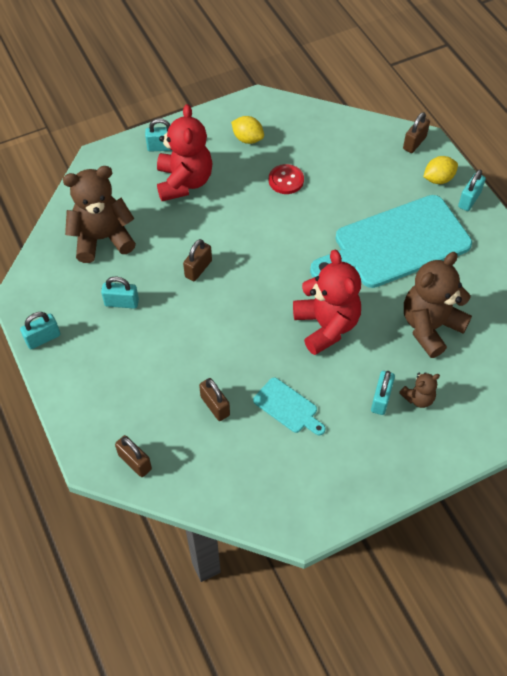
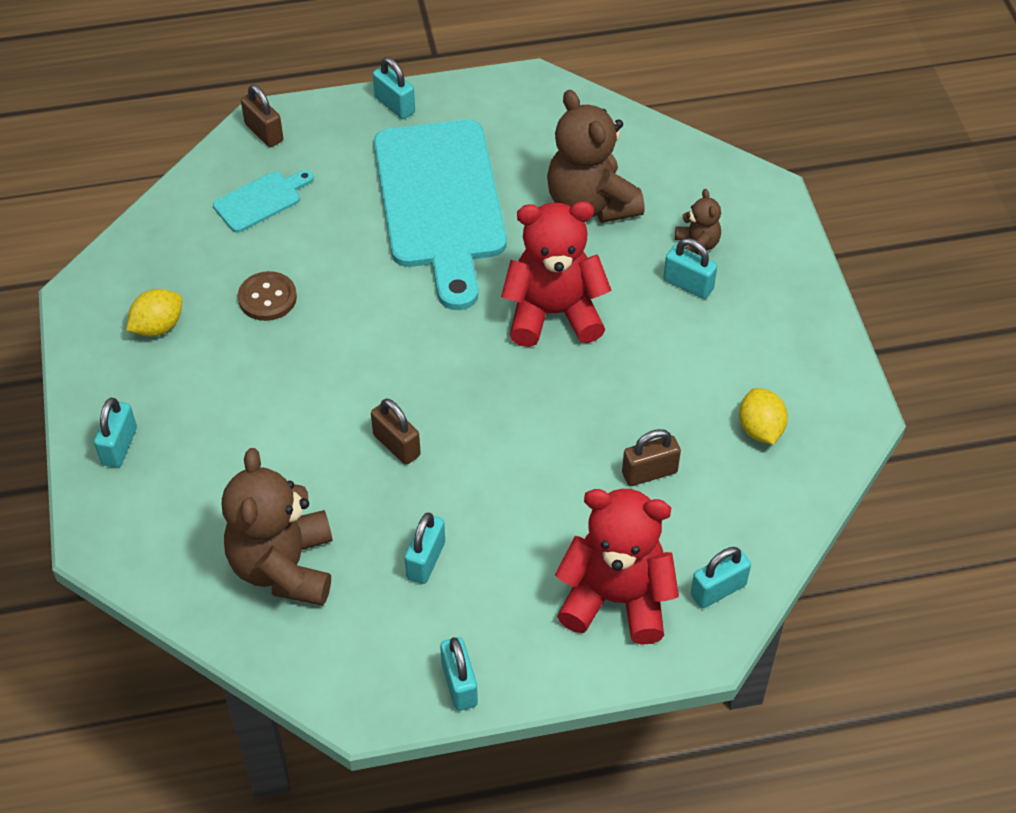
camera: 75 degrees left, 5 degrees down
brown padlock [115,435,152,477] -> turquoise padlock [691,547,751,608]
red teddy bear [157,104,213,201] -> red teddy bear moved to [555,489,679,645]
turquoise cutting board [253,377,325,435] -> turquoise cutting board moved to [213,170,314,233]
red button [269,164,304,194] -> brown button [238,271,297,321]
yellow lemon [423,156,458,184] -> yellow lemon moved to [739,388,788,444]

